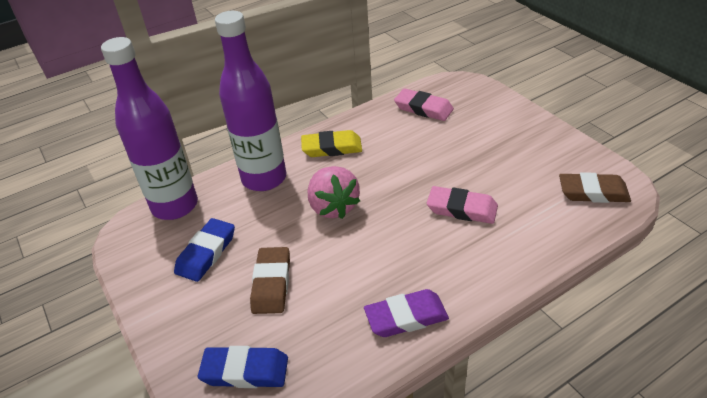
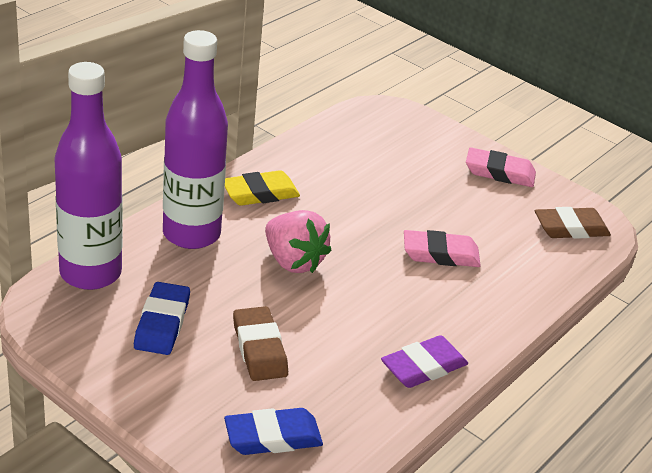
camera: 25 degrees left, 5 degrees down
pink eraser [394,88,454,121] -> pink eraser moved to [466,147,536,187]

